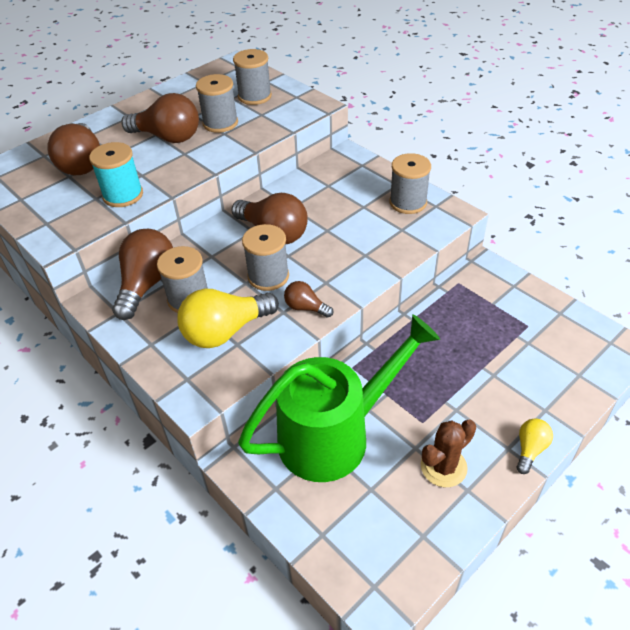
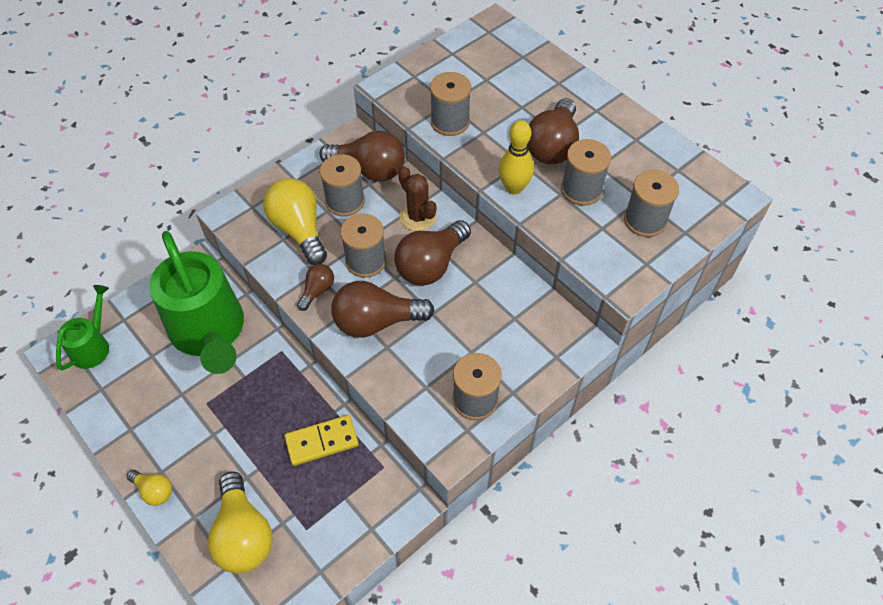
camera: 90 degrees right, 10 degrees up
brown light bulb [47,123,100,175] -> brown light bulb moved to [331,281,434,338]
turquoise spool [89,142,143,207] -> grey spool [430,72,471,136]
brown cactus [421,419,476,487] -> brown cactus moved to [398,166,437,231]
none -> green watering can [56,285,109,370]
none -> yellow light bulb [208,472,273,573]
none -> yellow domino [284,415,359,466]
none -> yellow bowling pin [499,120,534,195]

